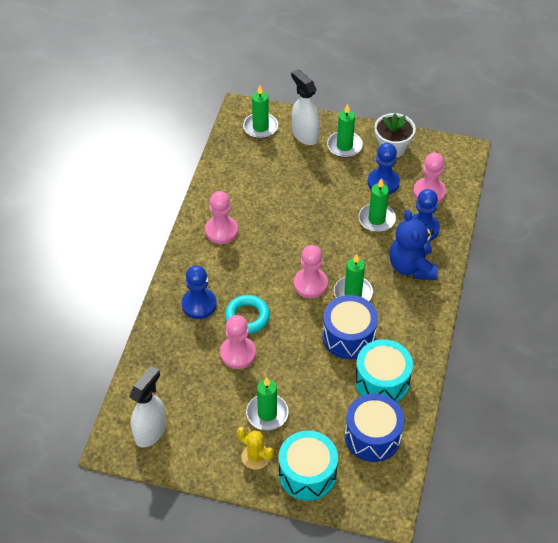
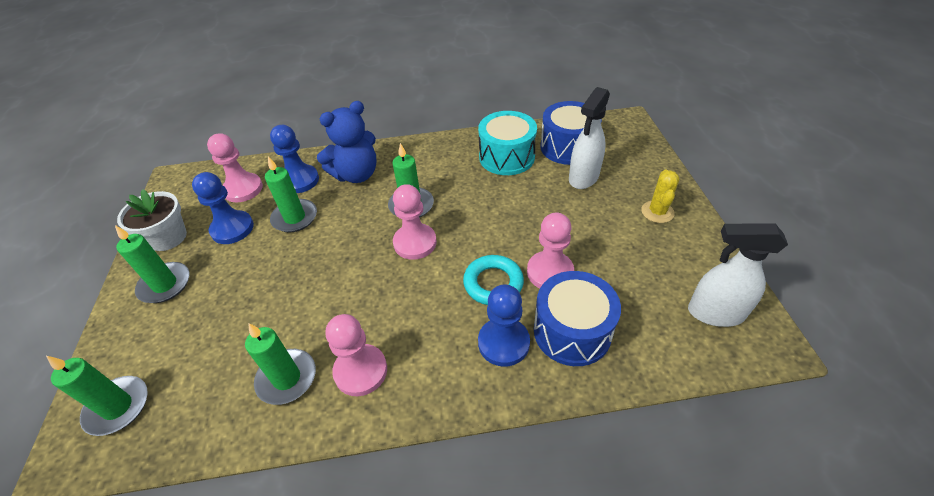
camera: 110 degrees left, 5 degrees down
green candle [246,377,289,430] -> green candle moved to [245,323,316,405]
turquoise drum [279,431,338,501] -> none
white spray bottle [291,69,320,145] -> white spray bottle moved to [569,87,610,189]
blue drum [322,295,378,359] -> blue drum moved to [534,271,621,366]

